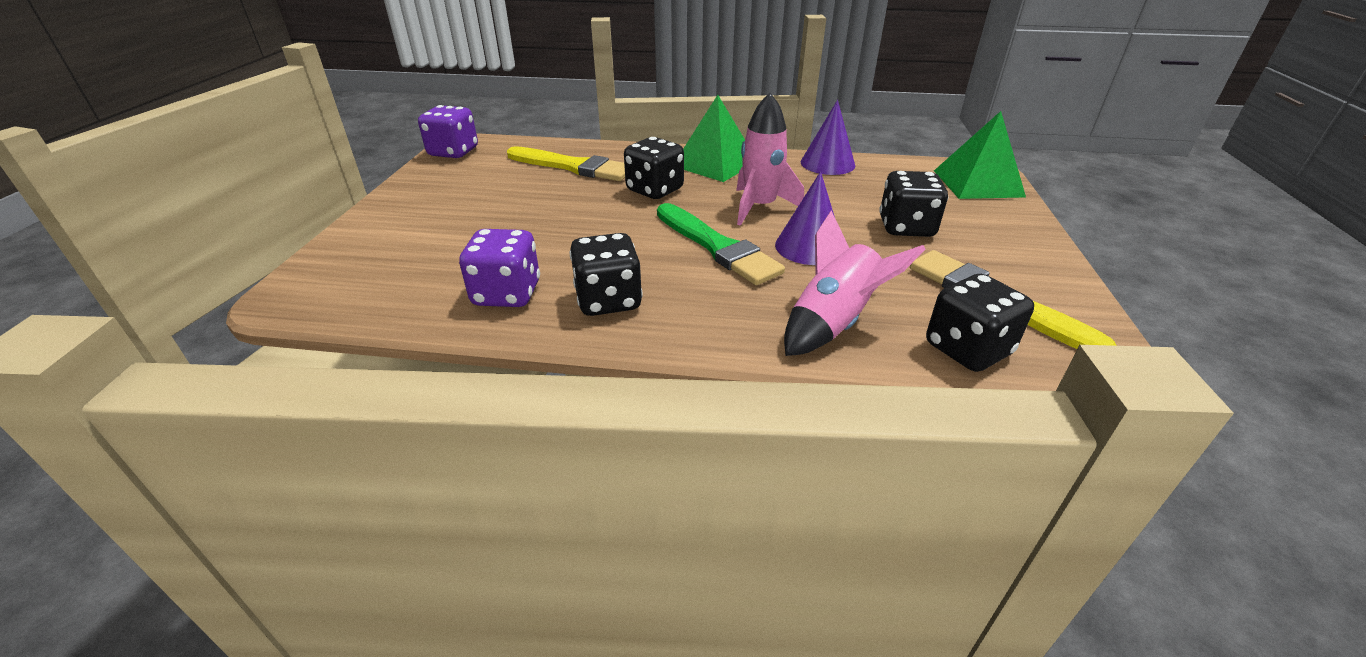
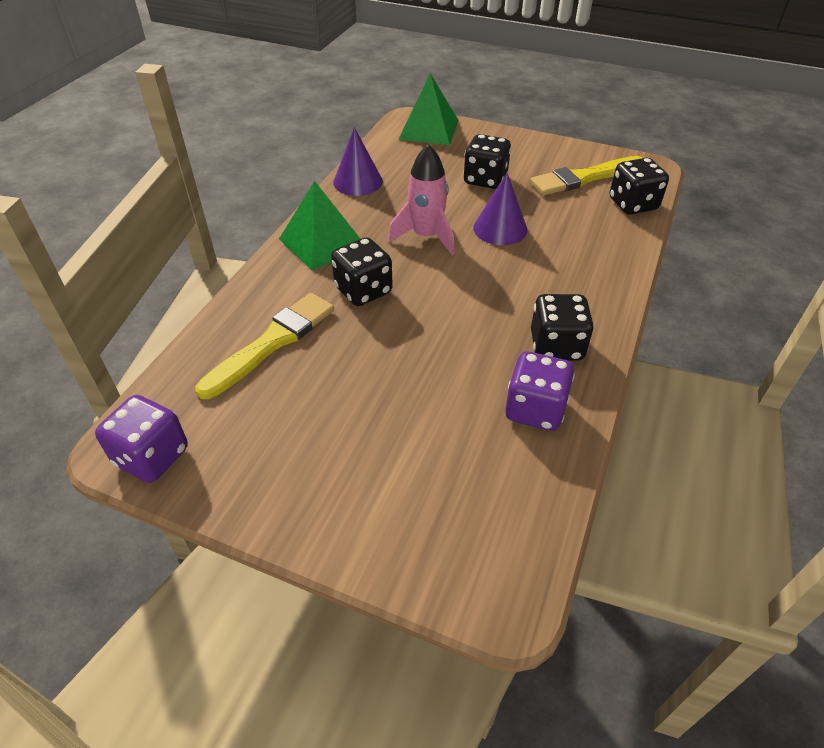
camera: 75 degrees left, 10 degrees up
green brush [657,203,785,285] -> none
pink rocket [784,211,925,356] -> none

